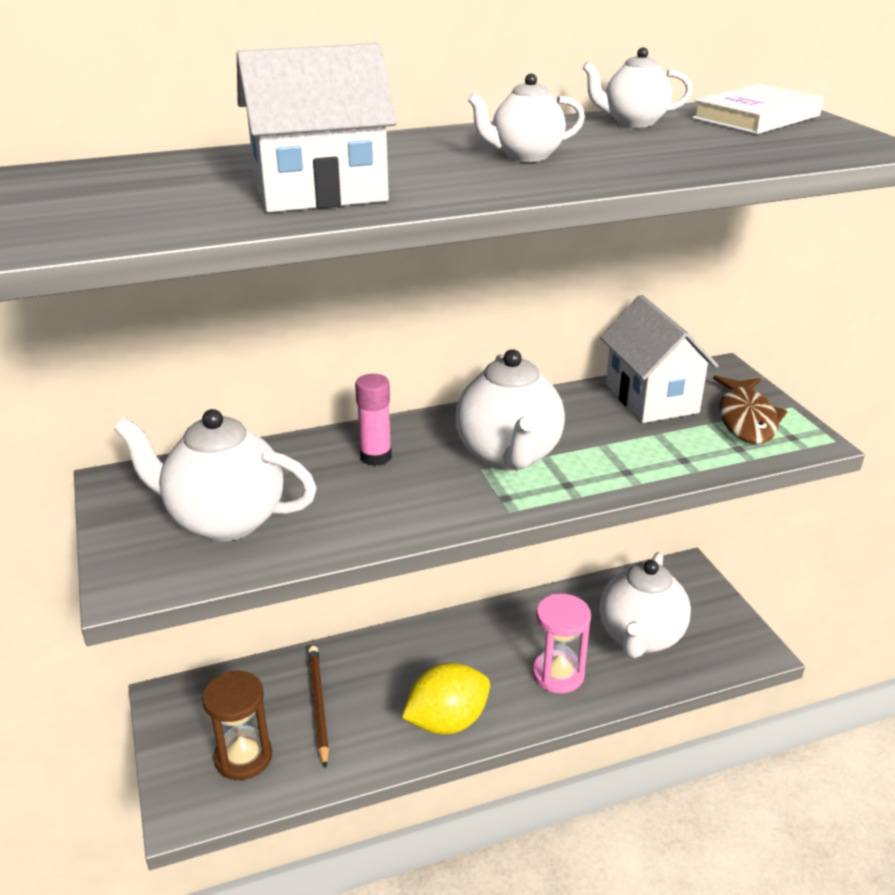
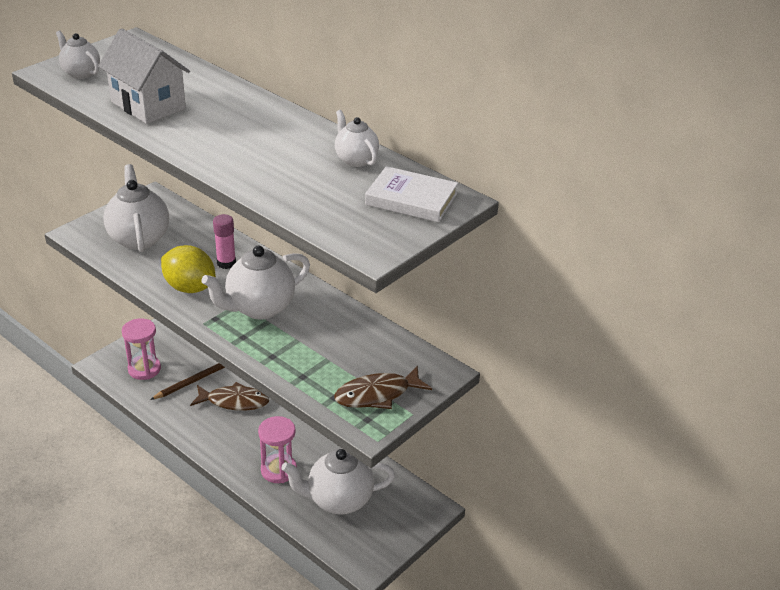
camera: 60 degrees right, 5 degrees up
brown hourglass [202,671,272,780] -> pink hourglass [122,318,161,380]
yellow lemon [402,663,490,735] -> yellow lemon moved to [161,245,216,293]
white teapot [467,73,585,162] -> white teapot moved to [56,30,100,79]
white house [600,295,718,423] -> none
none -> brown fish [190,382,270,411]

